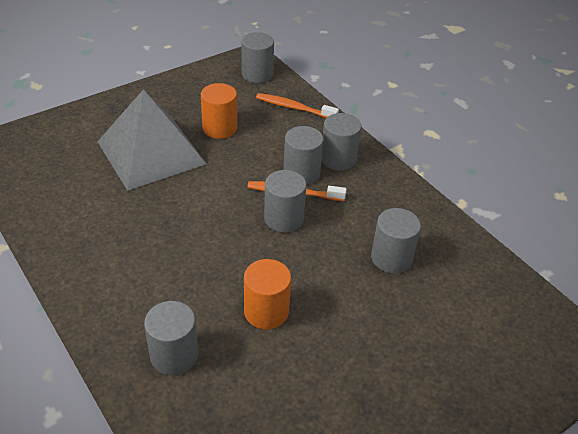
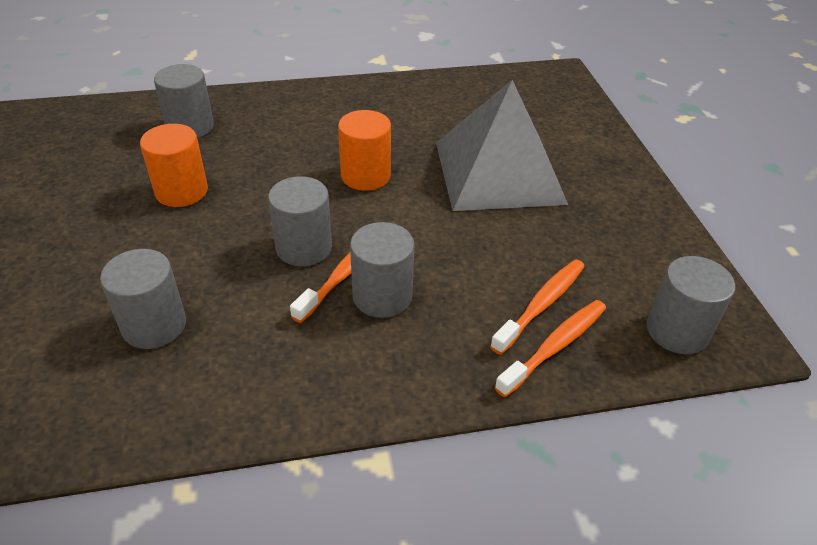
camera: 115 degrees right, 0 degrees up
orange cylinder [201,83,237,139] -> orange cylinder moved to [338,110,391,191]
grey cylinder [322,113,361,171] -> none
none -> orange toothbrush [490,259,585,355]

